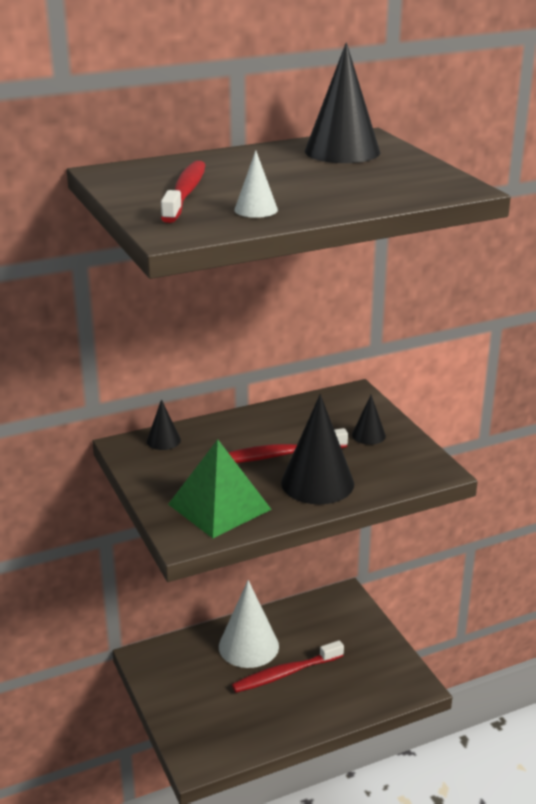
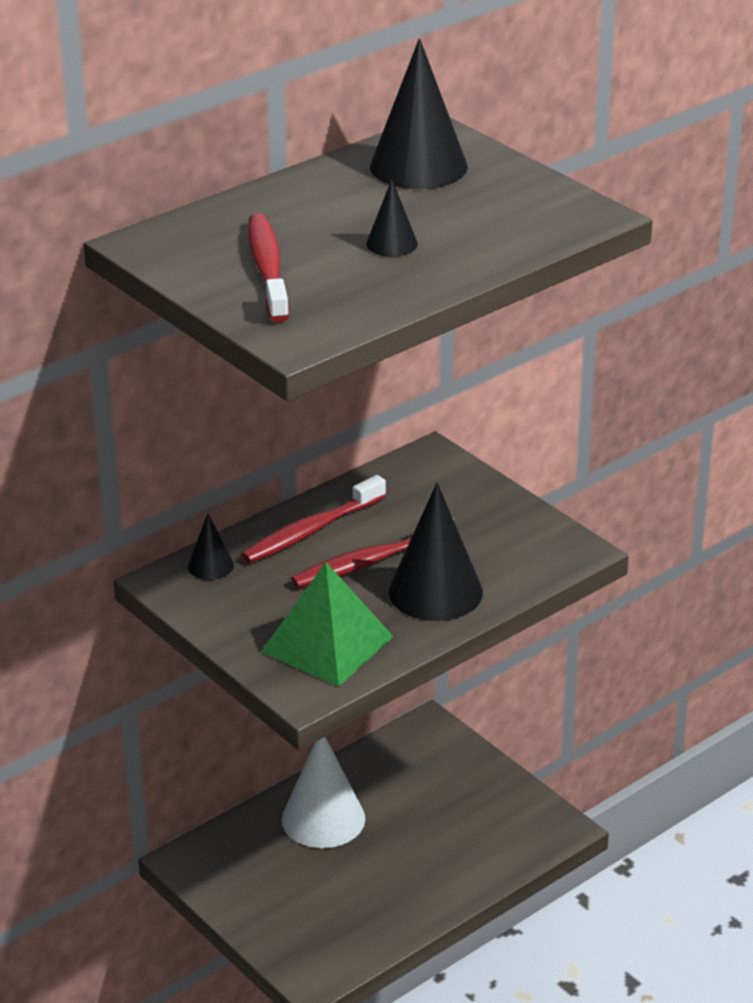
camera: 15 degrees left, 5 degrees up
red toothbrush [232,640,344,693] -> red toothbrush moved to [241,475,386,563]
white cone [234,150,278,218] -> none
black cone [352,395,386,445] -> black cone moved to [366,179,418,256]

